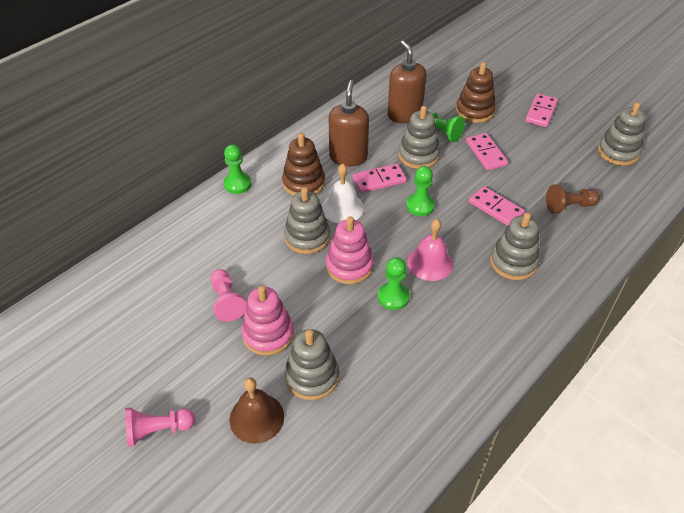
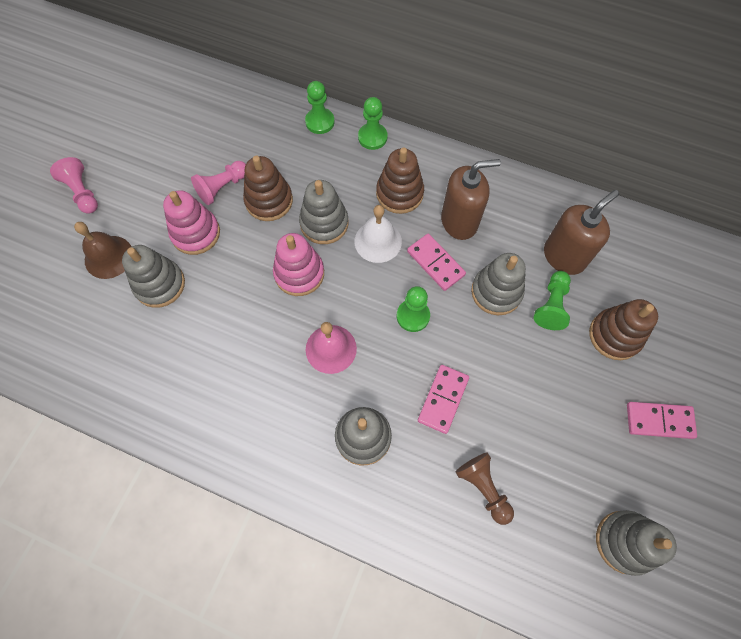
camera: 70 degrees right, 20 degrees up
green pawn [378,257,410,310] -> green pawn moved to [305,81,334,134]
pink domino [466,133,508,170] -> none
none -> brown stacking toy [243,156,293,221]

